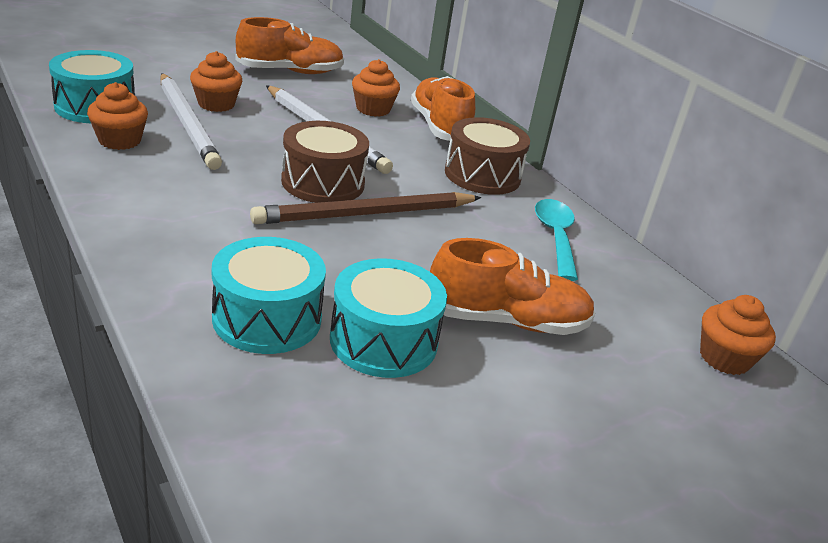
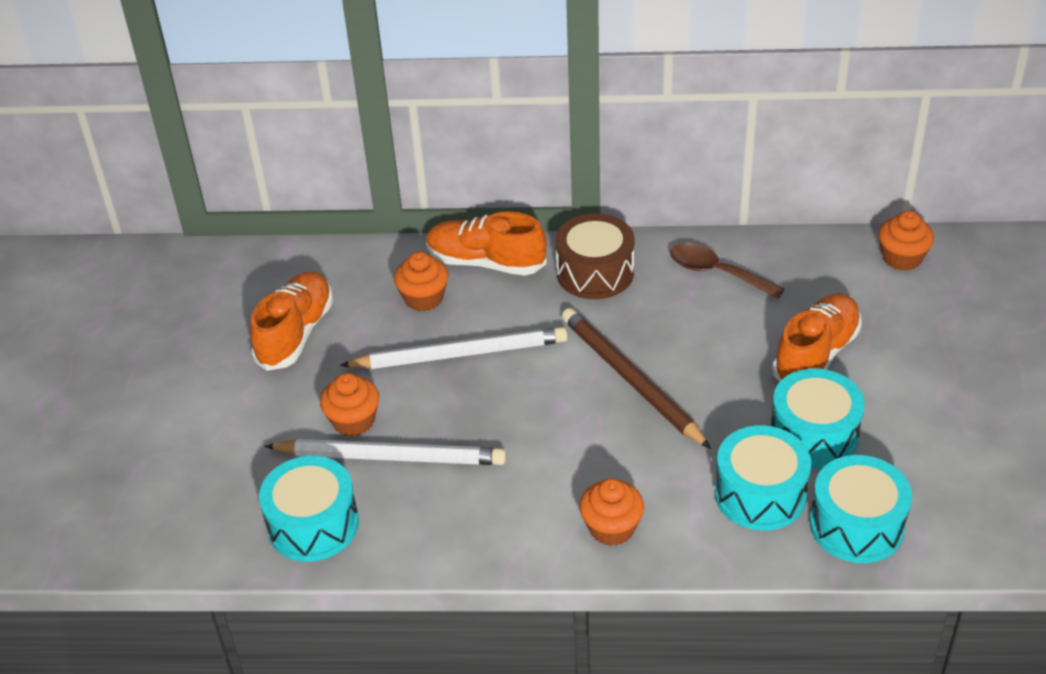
camera: 50 degrees left, 10 degrees up
orange cupcake [87,82,148,150] -> orange cupcake moved to [580,478,644,546]
brown pencil [250,192,482,224] -> brown pencil turned 135 degrees clockwise [562,308,711,449]
brown drum [281,121,369,203] -> none
turquoise spoon [535,199,578,281] -> brown spoon [670,243,785,299]
none -> turquoise drum [810,455,912,563]

